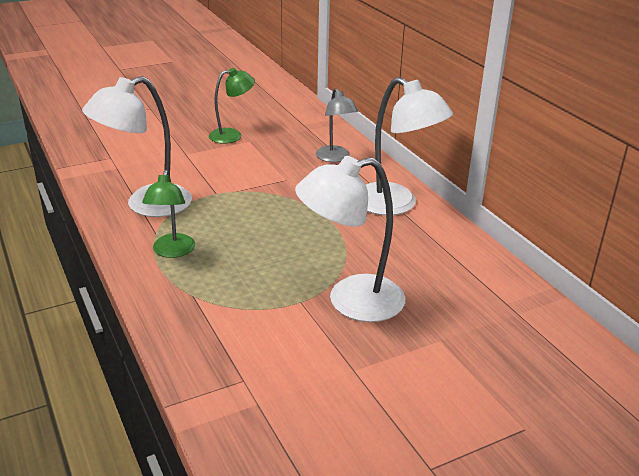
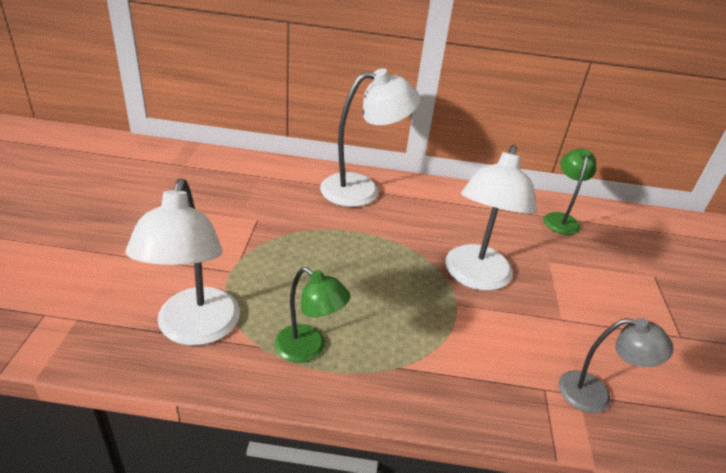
camera: 60 degrees left, 5 degrees up
green lamp [209,68,255,144] -> green lamp moved to [544,148,596,235]
grey lamp [316,88,358,162] -> grey lamp moved to [559,318,674,413]

